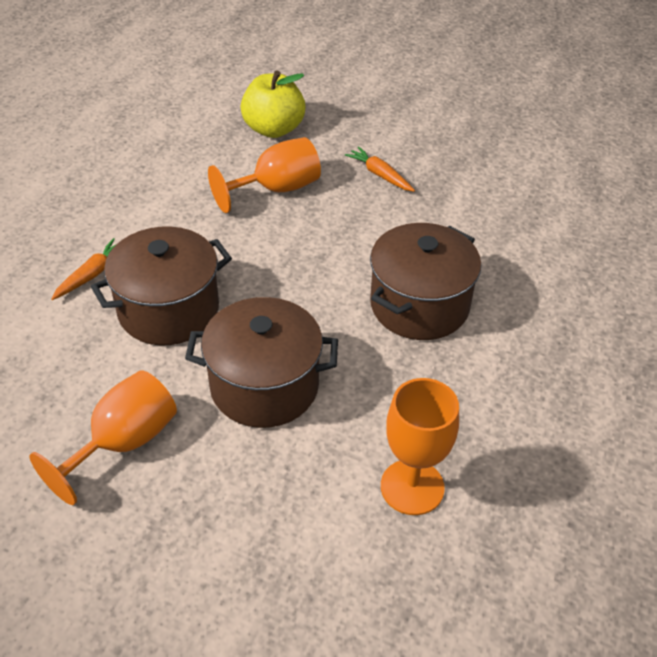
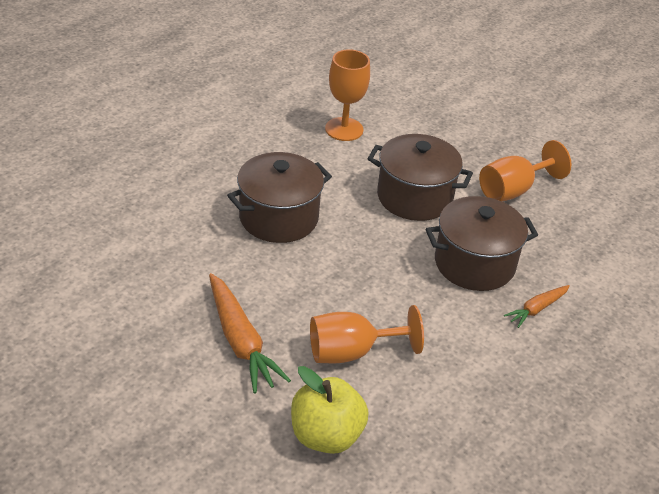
camera: 165 degrees left, 5 degrees down
orange carrot [345,147,415,192] -> orange carrot [209,273,291,394], size x1.78

